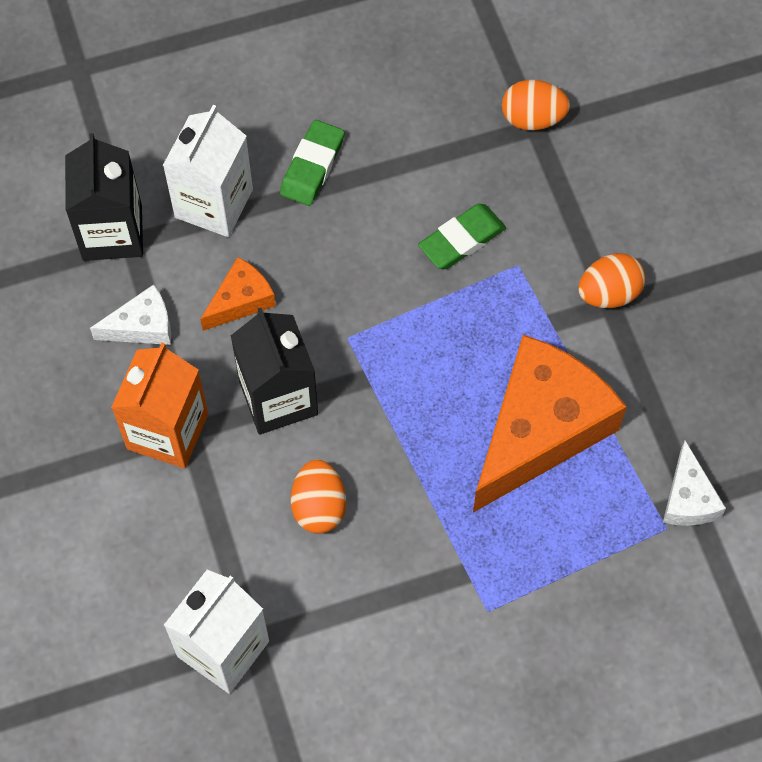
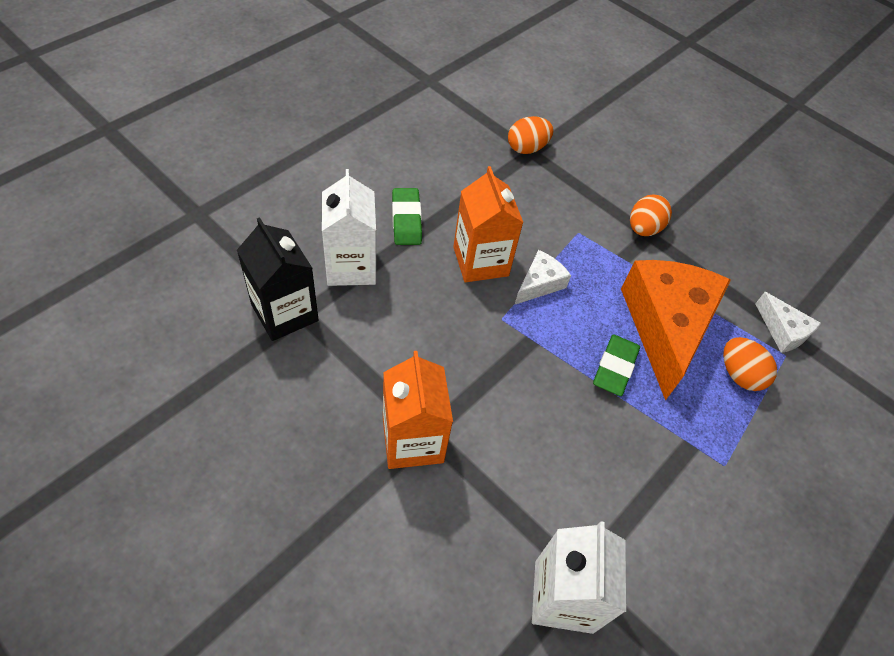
camera: 35 degrees left, 10 degrees down
white cheese [90,284,171,345] -> white cheese moved to [515,250,571,304]
orange cheese [200,257,276,331] -> none
black carton [231,308,318,435] -> none
orange egg [291,460,346,534] -> orange egg moved to [723,337,777,391]
green eraser [418,204,506,269] -> green eraser moved to [593,334,640,396]
none -> orange carton [453,166,523,282]

